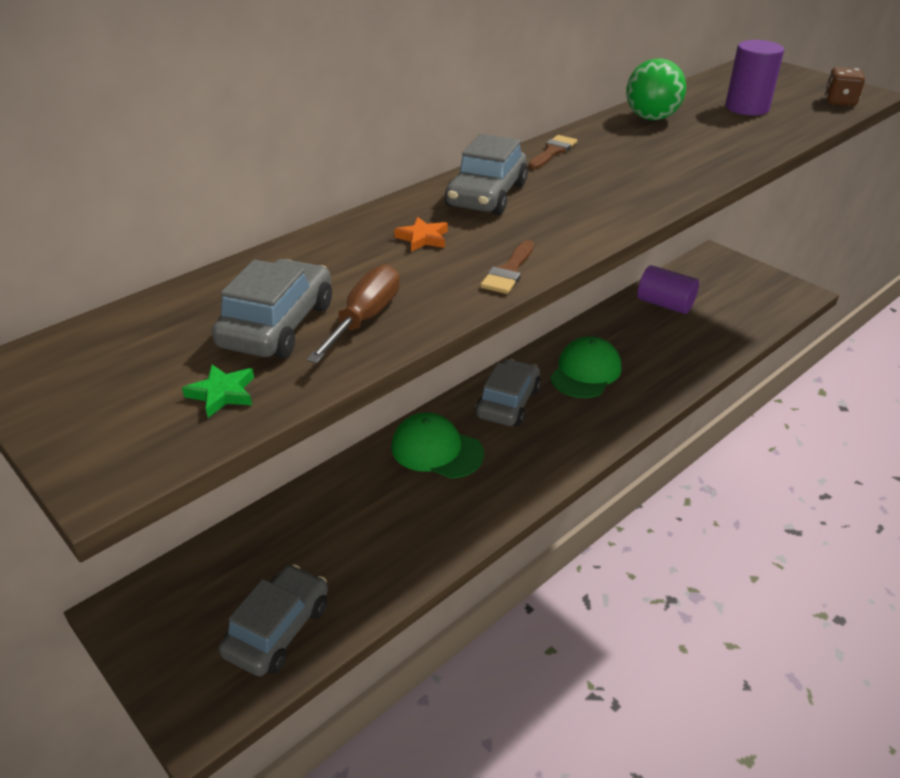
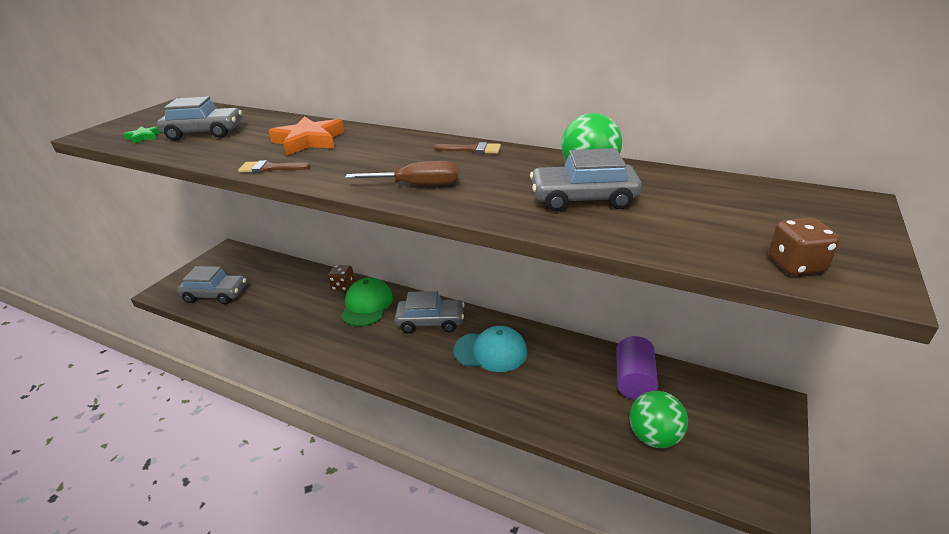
camera: 70 degrees right, 5 degrees down
brown screwdriver [306,264,400,363] -> brown screwdriver moved to [345,161,459,185]
orange star [394,217,448,252] -> orange star [269,116,344,156], size x2.03
grey car [445,134,528,215] -> grey car moved to [530,148,642,212]
green cap [550,336,621,398] -> turquoise cap [453,326,527,372]
purple cylinder [725,40,784,116] -> none
none -> brown dice [328,265,355,291]
none -> green ball [629,391,688,448]

